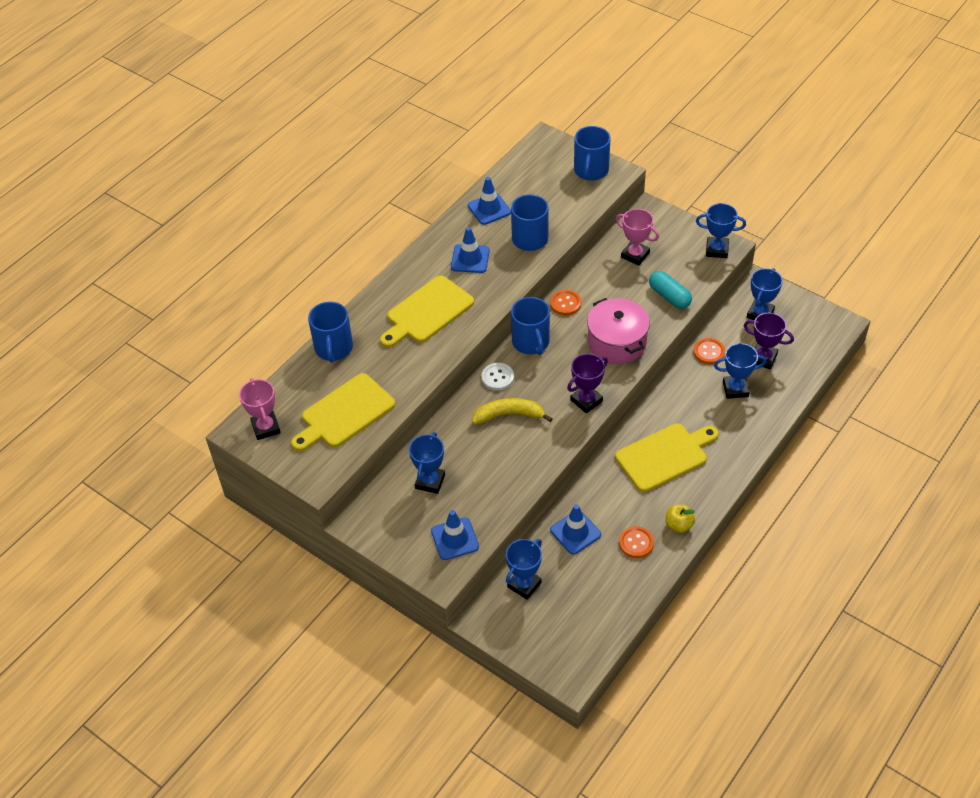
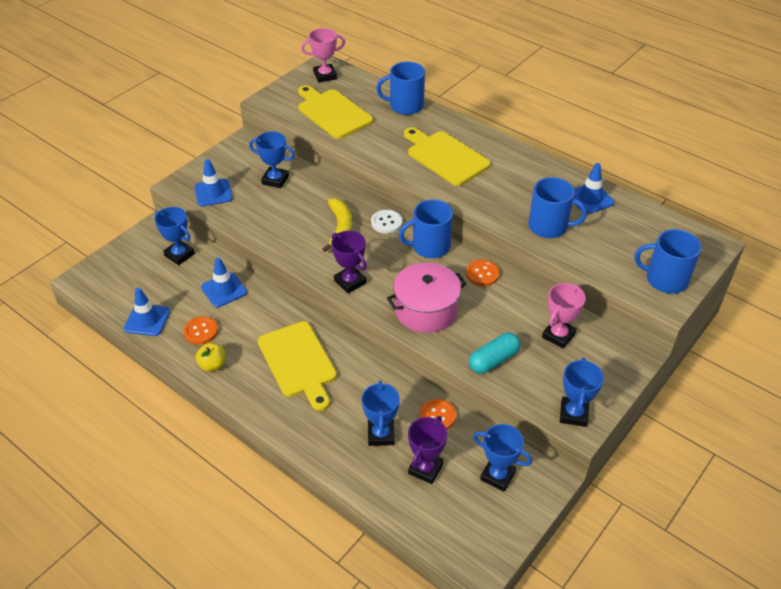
camera: 90 degrees right, 5 degrees down
blue traffic cone [451,227,490,273] -> blue traffic cone moved to [124,288,170,336]

